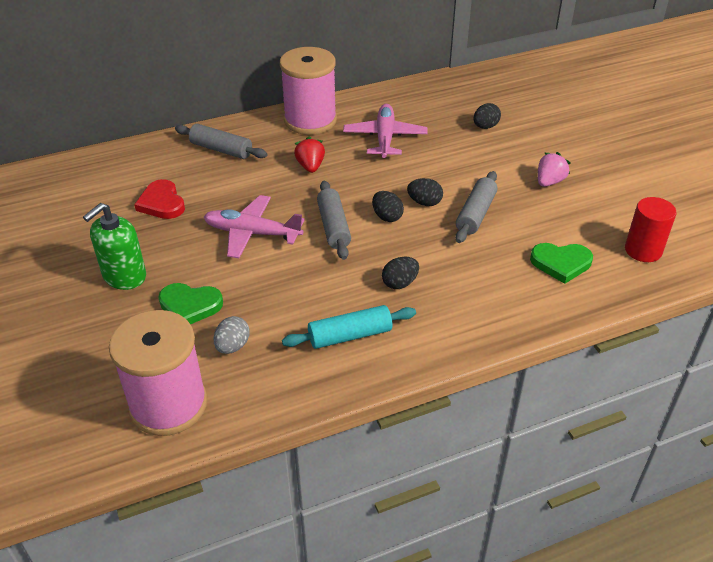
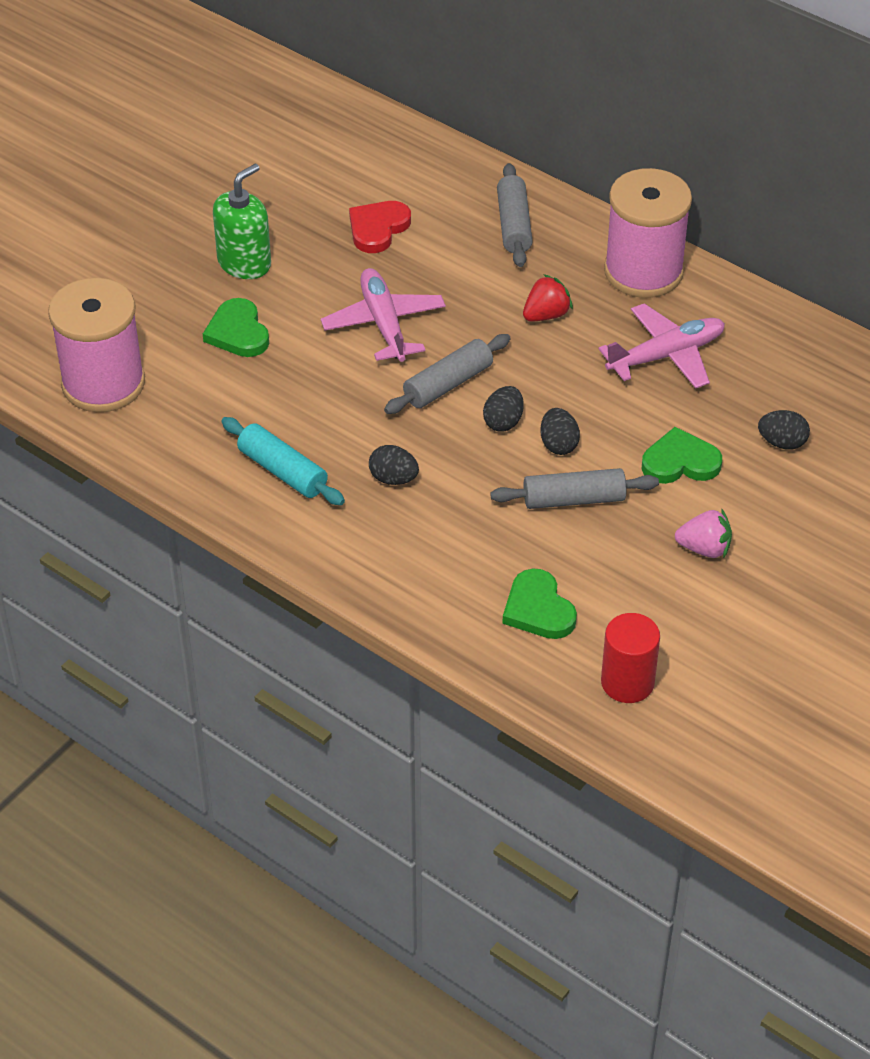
camera: 60 degrees right, 5 degrees up
green soap dispenser [83,203,146,290] -> green soap dispenser turned 120 degrees clockwise [213,164,271,279]
grey egg [214,316,250,354] -> none
none -> green heart [642,427,722,484]

